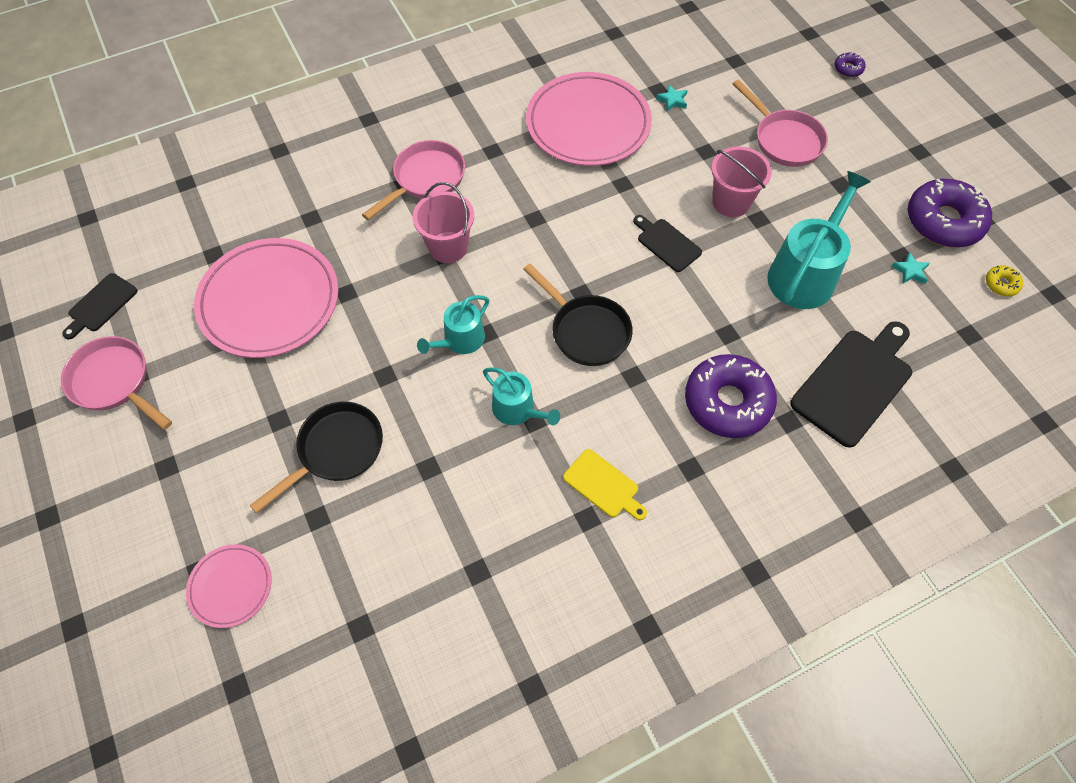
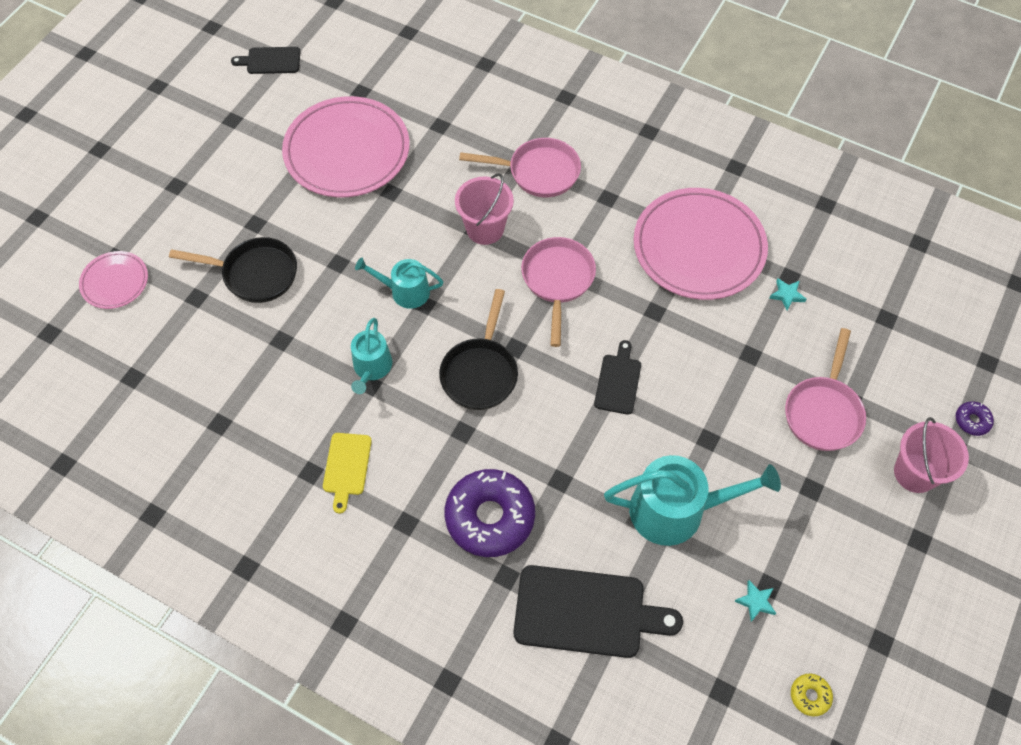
camera: 55 degrees right, 0 degrees up
pink pan [61,336,172,430] -> pink pan moved to [521,237,596,347]
pink bucket [711,146,772,217] -> pink bucket moved to [894,417,969,493]
purple donut [908,179,992,247] -> none

